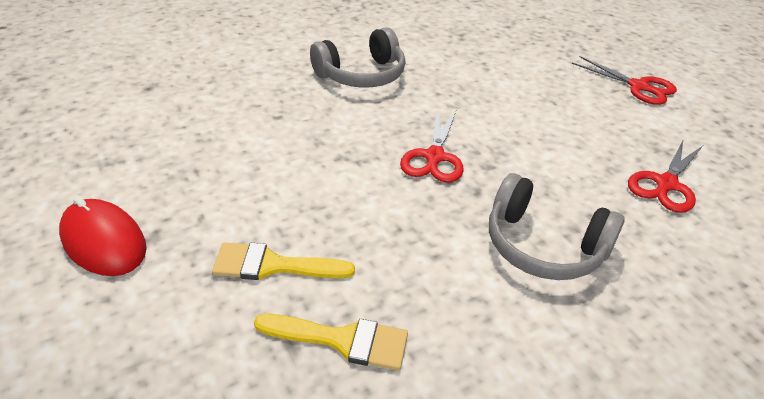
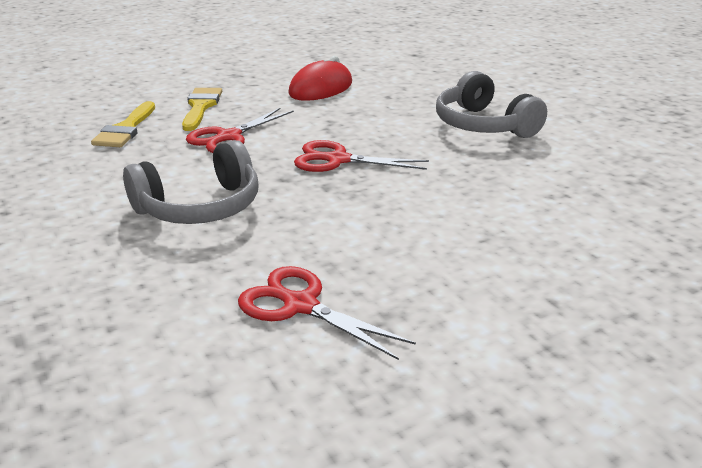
camera: 90 degrees right, 10 degrees down
red mouse [59,196,147,276] -> red mouse moved to [288,56,352,101]
grey headphones [489,173,625,280] -> grey headphones turned 150 degrees counterclockwise [123,140,258,224]
red scissors [572,56,677,105] -> red scissors moved to [186,108,294,153]

